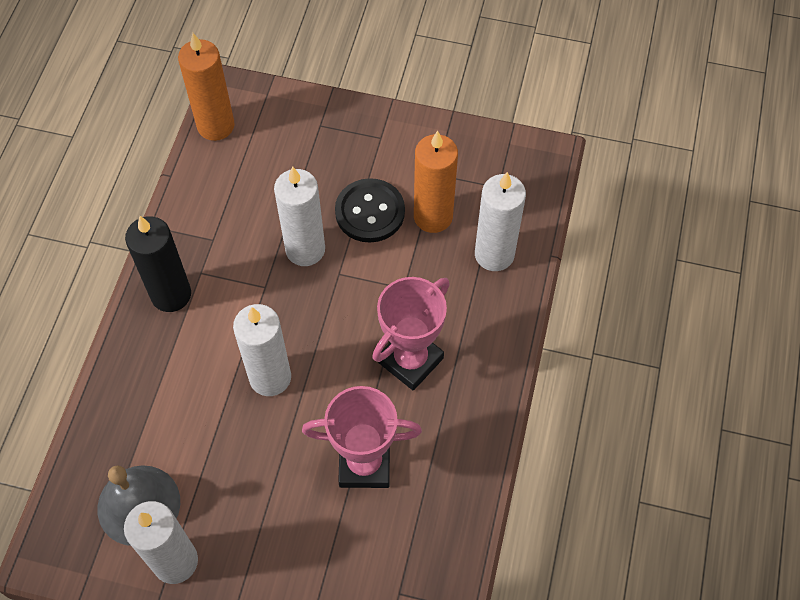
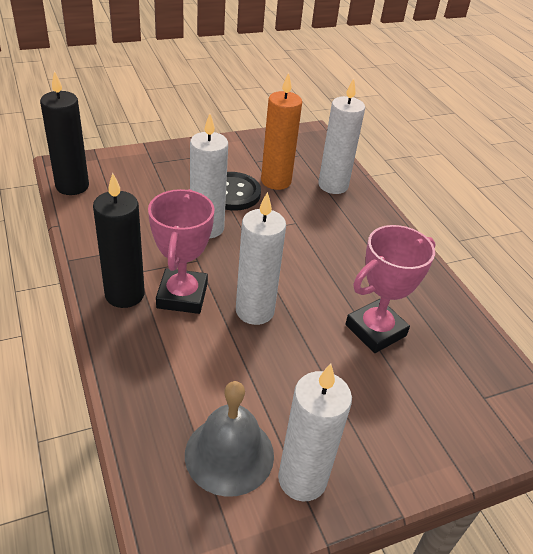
camera: 40 degrees left, 20 degrees down
orange candle [178,33,235,141] -> black candle [40,70,89,195]
pink trophy [372,277,450,391] -> pink trophy moved to [148,189,215,314]

